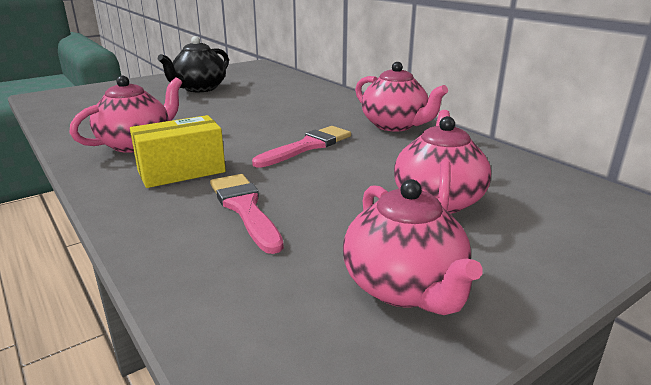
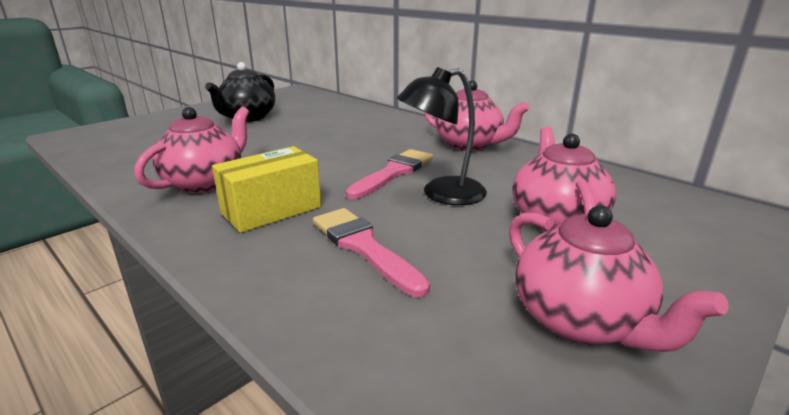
camera: 10 degrees left, 0 degrees up
none -> black lamp [397,67,487,205]

